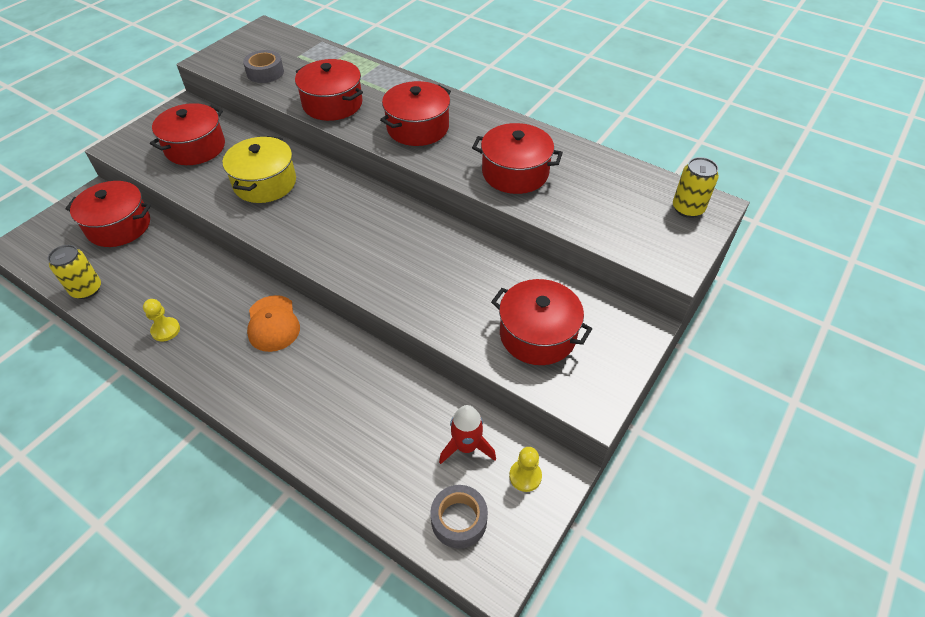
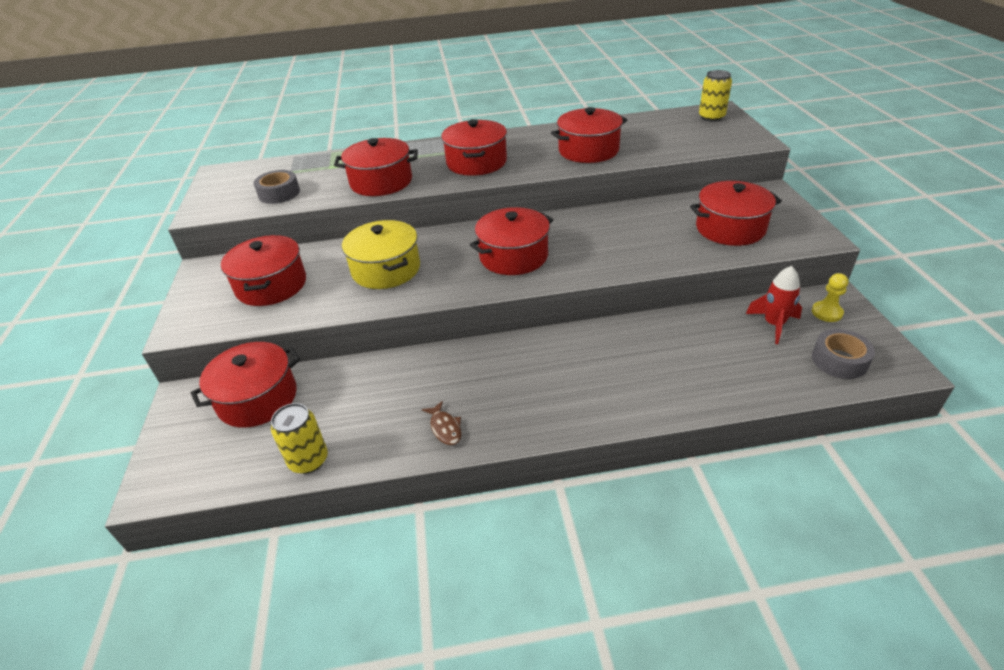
camera: 40 degrees left, 10 degrees down
yellow pawn [143,299,180,341] -> brown fish [422,401,461,445]
orange cap [247,295,300,352] -> none
none -> red pot [470,207,553,275]

